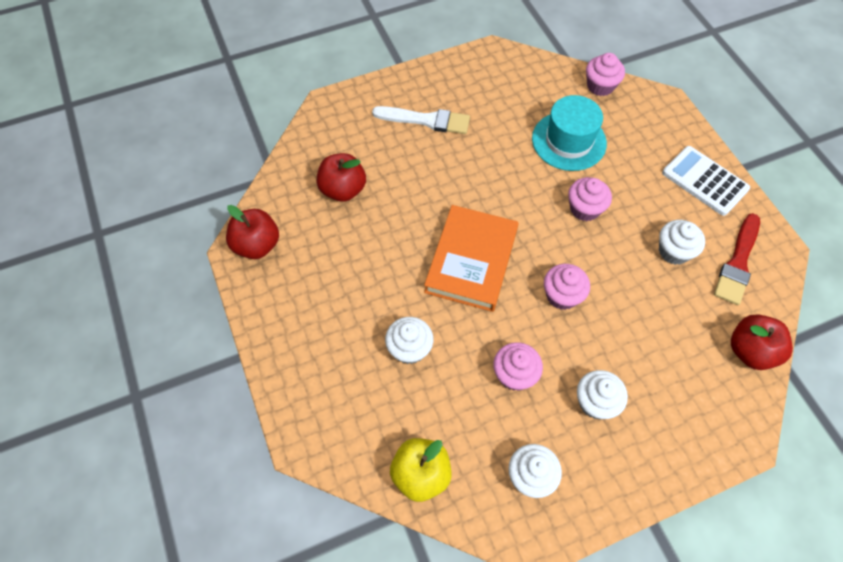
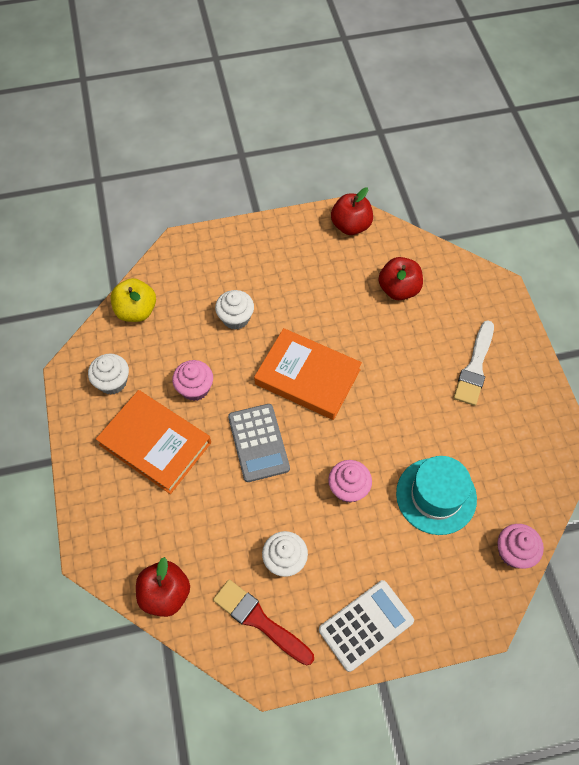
camera: 100 degrees right, 0 degrees up
pink cupcake [544,264,590,310] -> grey calculator [228,404,290,482]
white cupcake [577,370,628,419] -> orange book [96,390,211,494]

